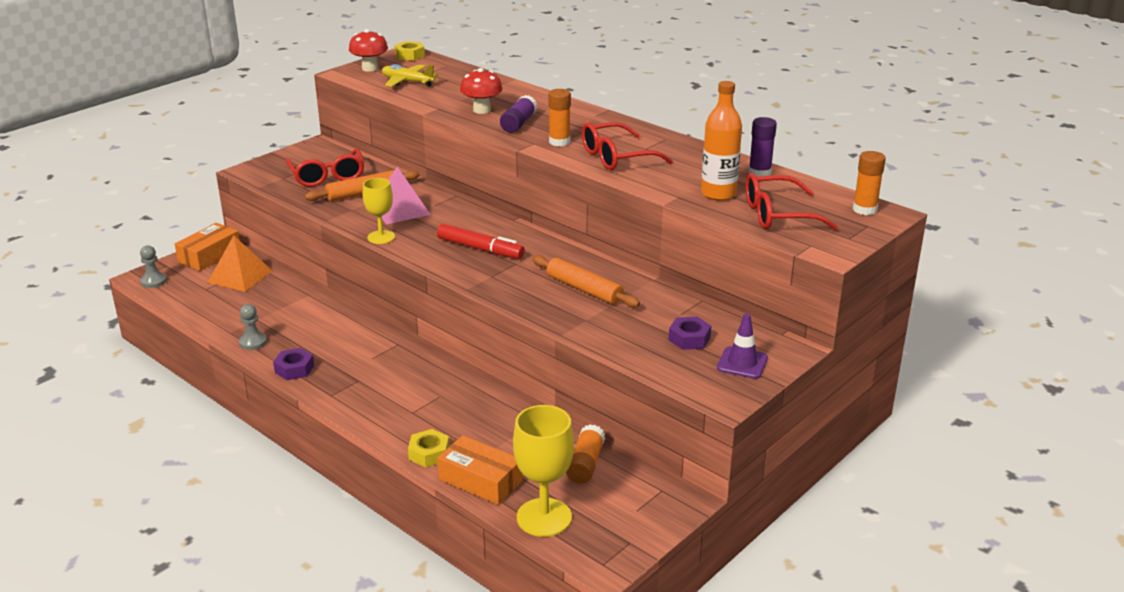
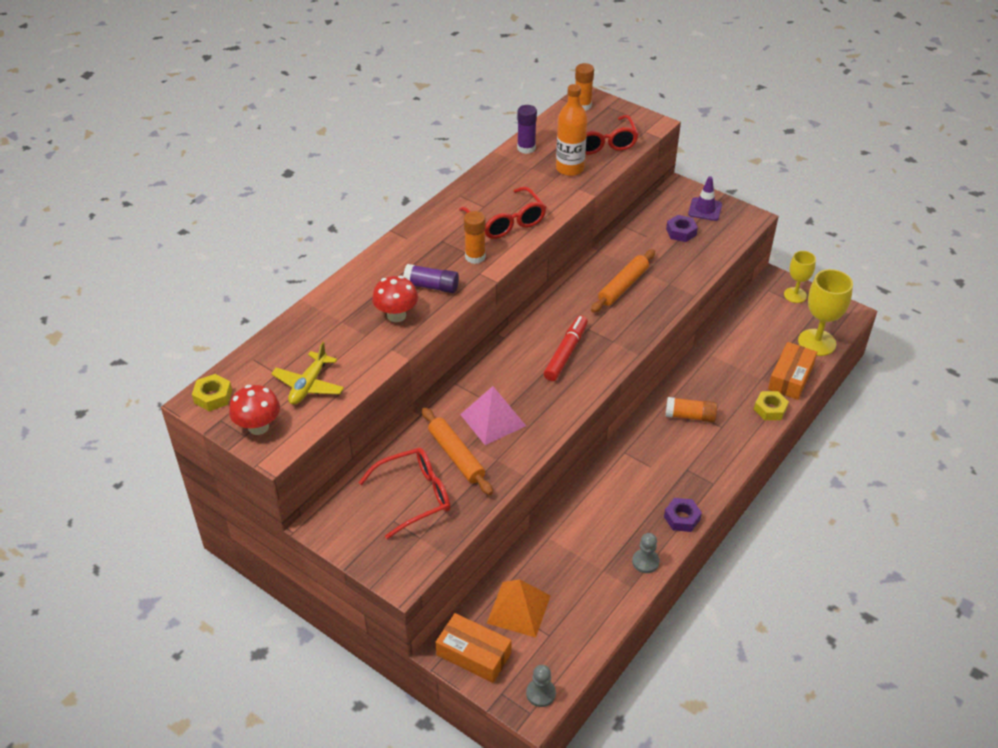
camera: 95 degrees left, 15 degrees up
yellow goblet [363,178,395,244] -> yellow goblet moved to [784,251,816,303]
orange glue stick [566,424,605,484] -> orange glue stick moved to [666,397,717,422]

